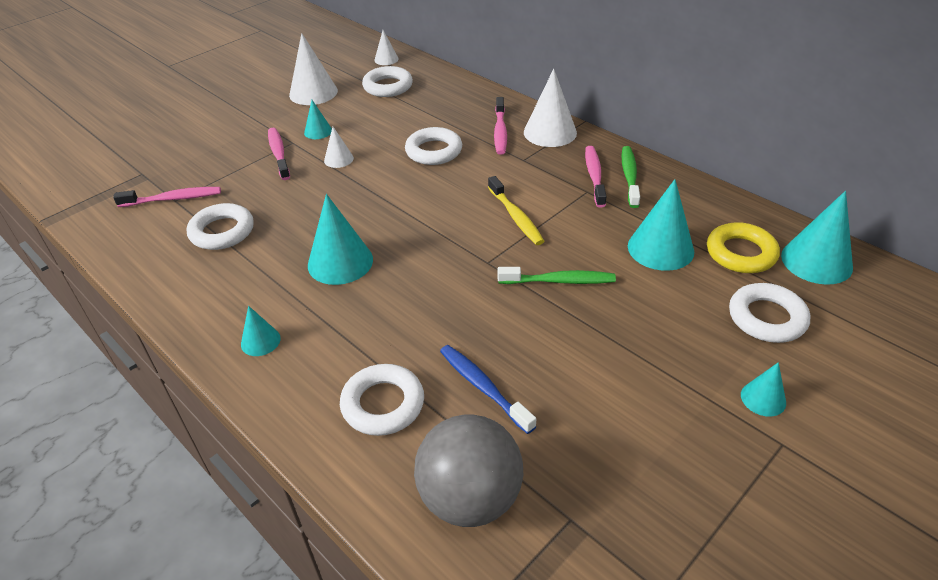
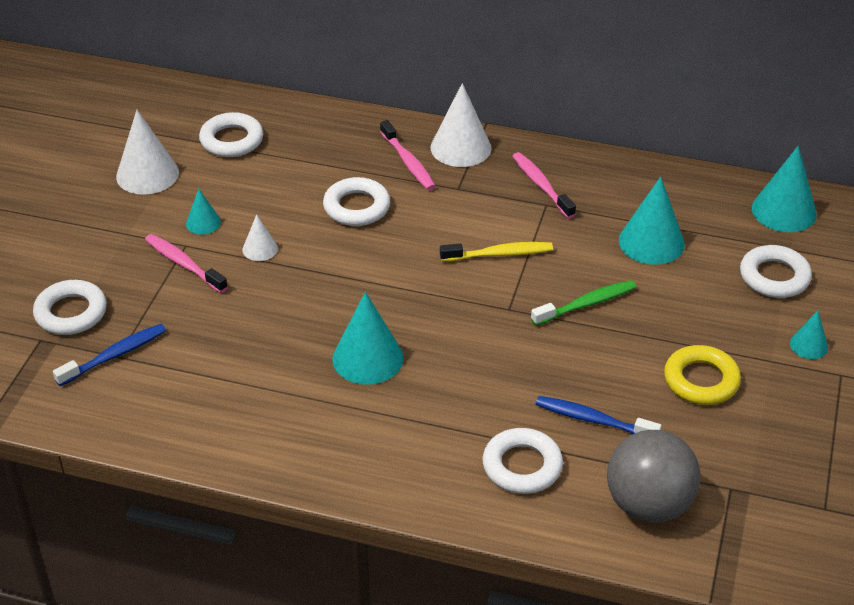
camera: 30 degrees left, 0 degrees up
pink toothbrush [113,187,221,207] -> blue toothbrush [53,324,166,386]
white ring [187,203,254,250] -> white ring moved to [33,280,107,335]
turquoise cone [241,306,281,356] -> none
white cone [374,30,399,65] -> none
yellow toothbrush [488,176,544,245] -> yellow toothbrush turned 45 degrees counterclockwise [440,242,553,262]
green toothbrush [622,146,640,208] -> none
yellow ring [707,222,780,273] -> yellow ring moved to [664,345,741,405]

